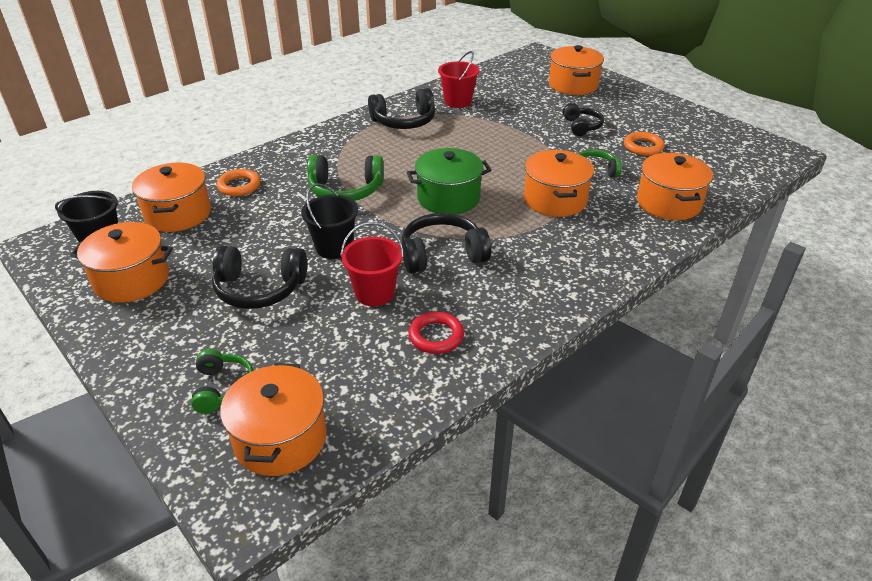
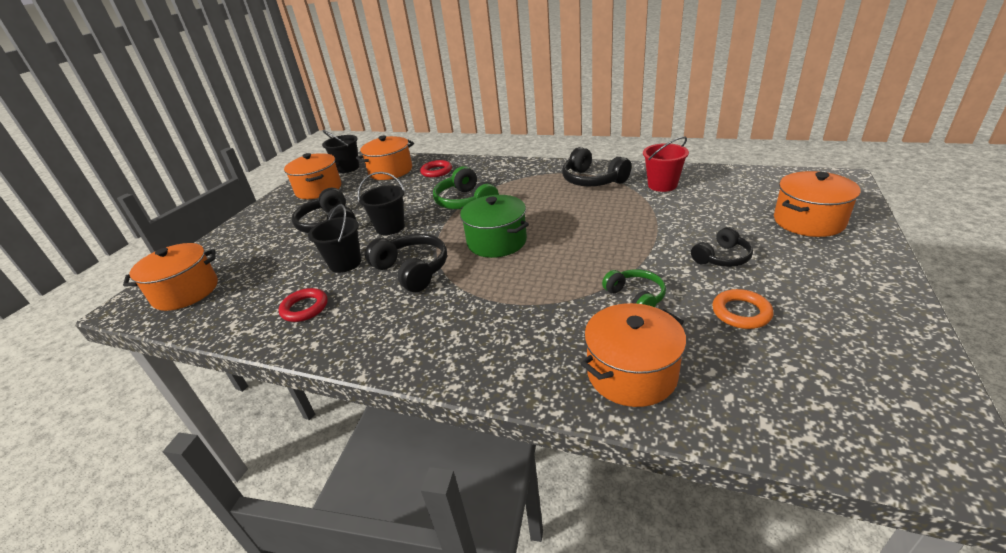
camera: 65 degrees right, 5 degrees down
green headphones [191,349,254,414] -> none
orange ring [217,169,260,196] -> red ring [420,160,452,178]
red bucket [340,222,404,306] -> black bucket [308,204,361,273]
orange pot [524,150,594,217] -> none

